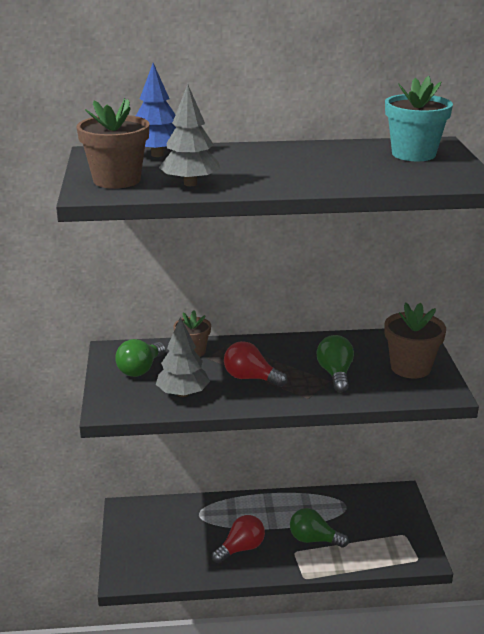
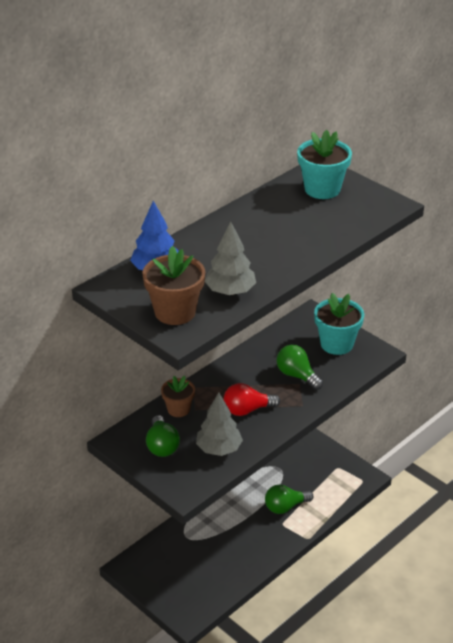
camera: 40 degrees left, 10 degrees up
red light bulb [212,515,265,563] -> none
brown flower pot [384,302,446,379] -> turquoise flower pot [314,293,364,355]

